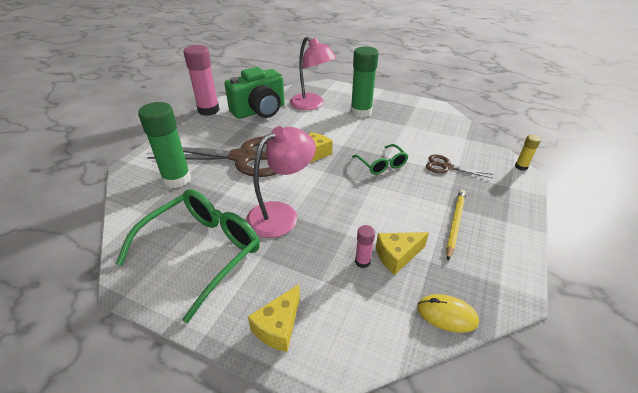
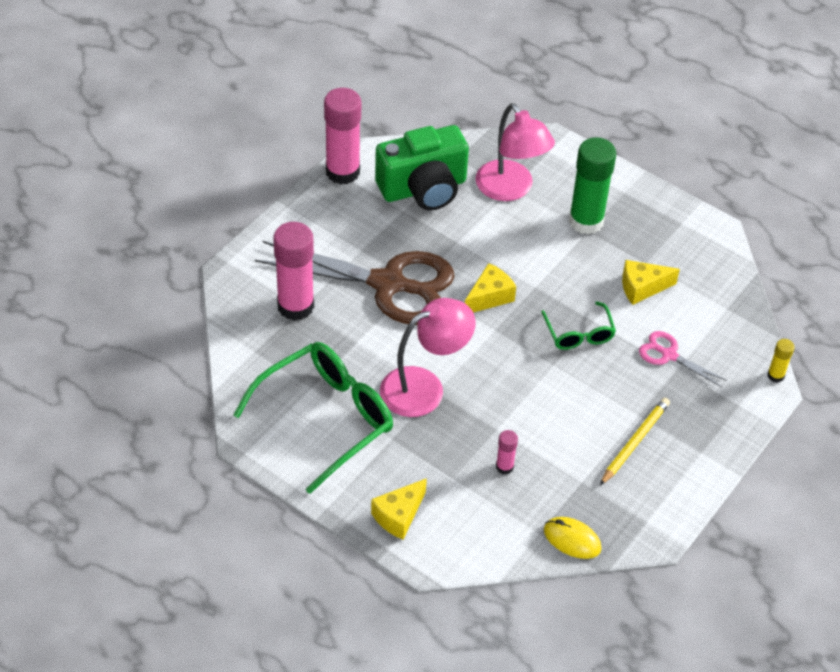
camera: 10 degrees right, 10 degrees up
green glue stick [138,102,191,188] -> pink glue stick [273,222,314,321]
yellow cheese [376,232,429,275] -> yellow cheese moved to [622,260,680,305]
brown scissors [426,155,493,179] -> pink scissors [639,331,727,387]

